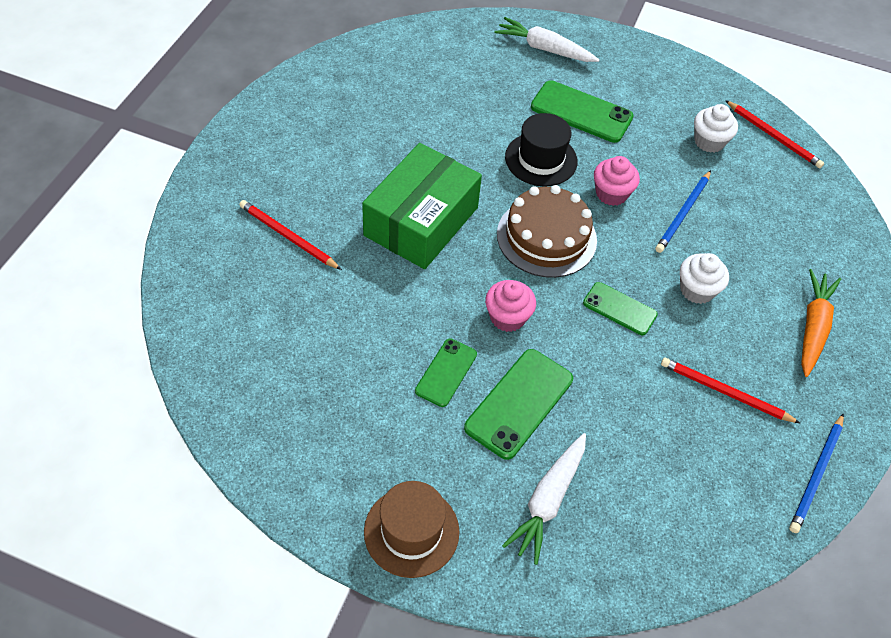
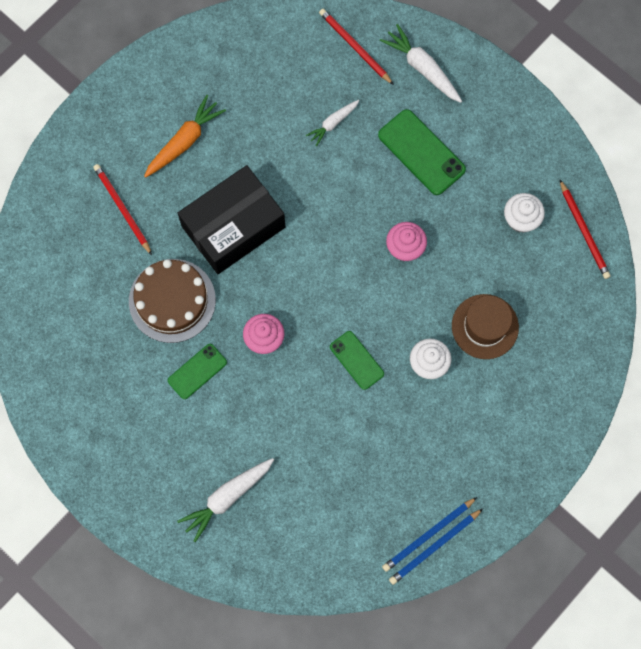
camera: 25 degrees right, 20 degrees up
green box [362,143,482,269] -> black box [178,165,285,274]
brown hat [364,481,459,578] -> brown hat moved to [452,294,519,359]
green phone [464,349,573,460] -> none
brown cake [497,185,597,278] -> brown cake moved to [129,259,216,343]
black hat [505,113,578,187] -> none
blue pencil [656,170,711,253] -> blue pencil moved to [382,497,477,572]
red pencil [661,357,800,423] -> red pencil moved to [319,9,394,85]
orange carrot [801,269,841,377] -> orange carrot moved to [144,95,226,178]
none -> white carrot [306,100,359,146]

